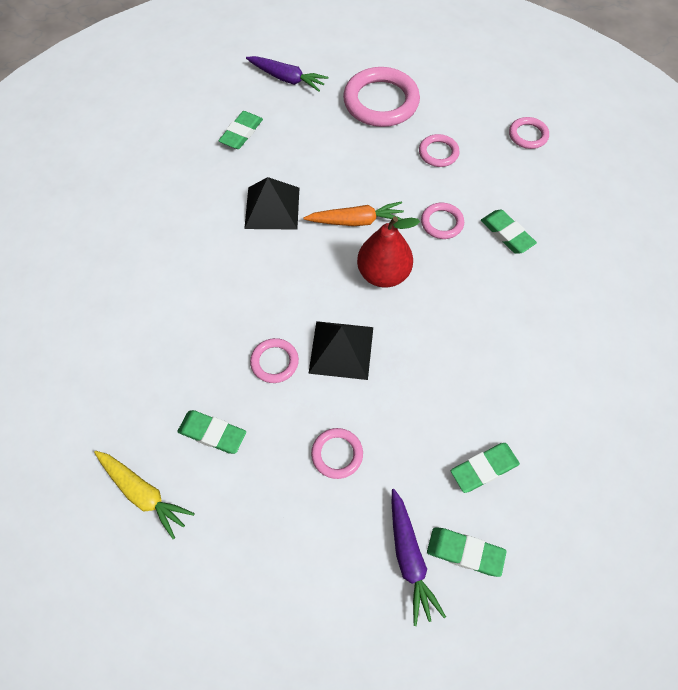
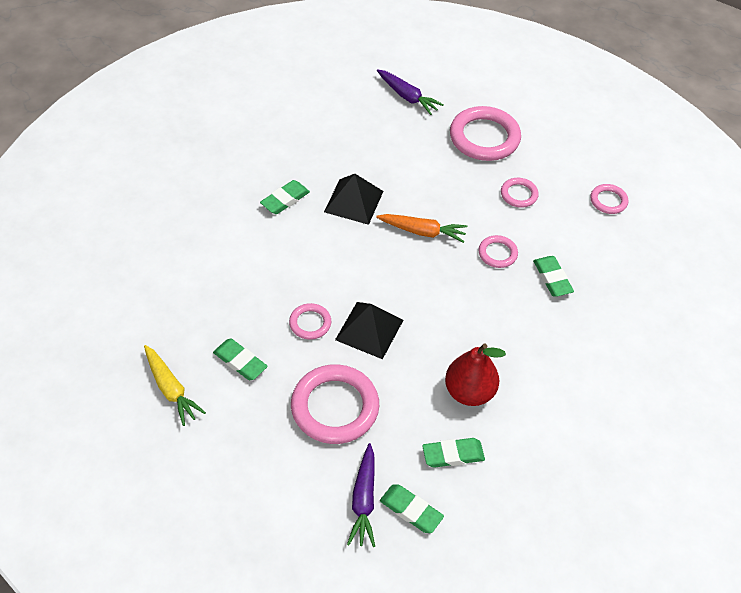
camera: 15 degrees right, 10 degrees down
green eraser [219,111,263,149] -> green eraser moved to [260,180,310,214]
pink ring [311,428,363,479] -> pink ring [291,364,379,444], size x1.97
red pear [357,216,420,288] -> red pear moved to [445,343,506,406]

